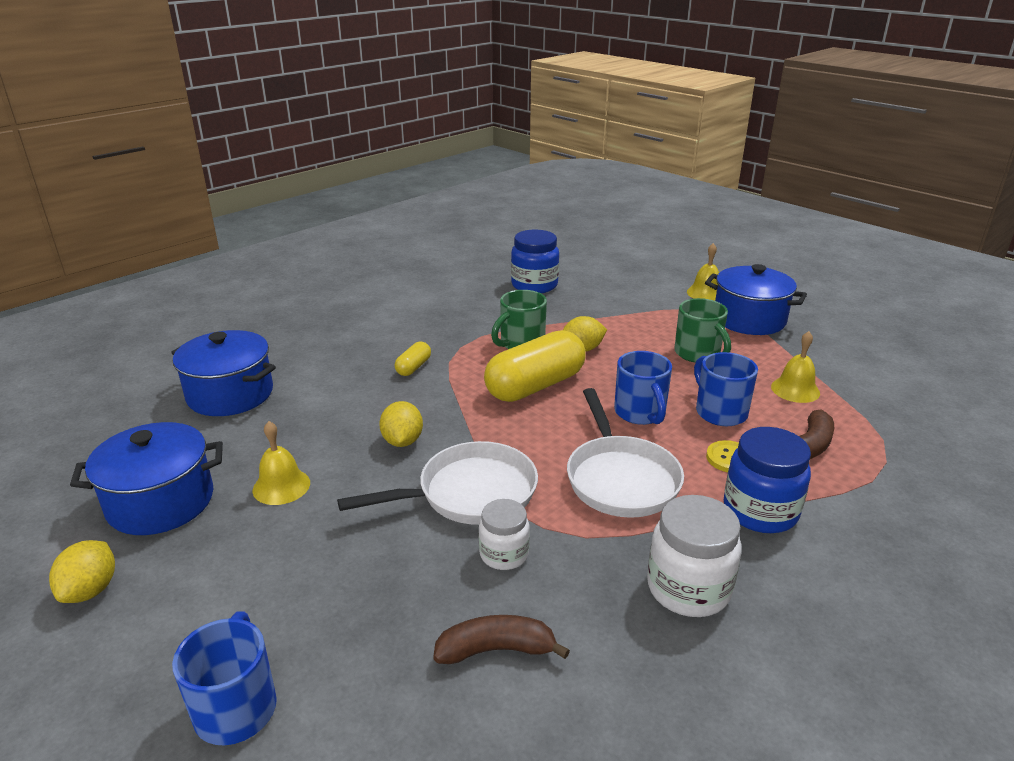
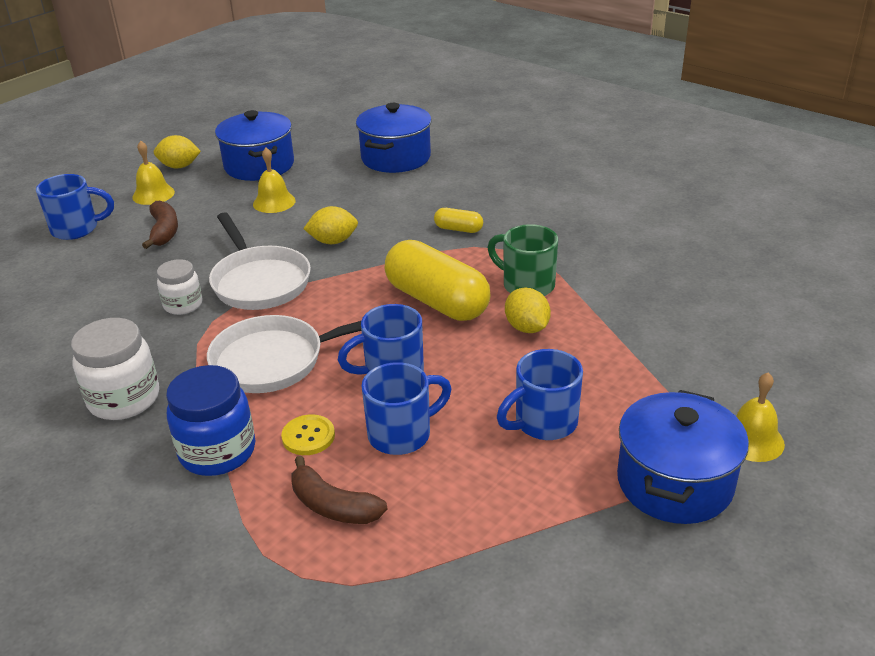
camera: 85 degrees right, 5 degrees up
brown banana [433,615,570,664] -> brown banana moved to [142,201,178,249]
blue jar [511,229,559,293] -> none
green mug [674,298,731,363] -> blue mug [497,349,583,440]
yellow bell [771,331,820,403] -> yellow bell moved to [132,140,175,205]

